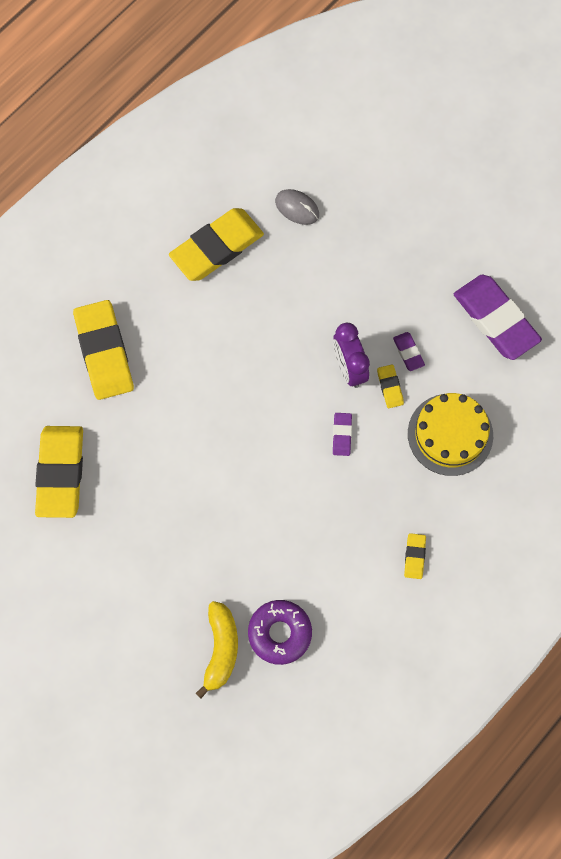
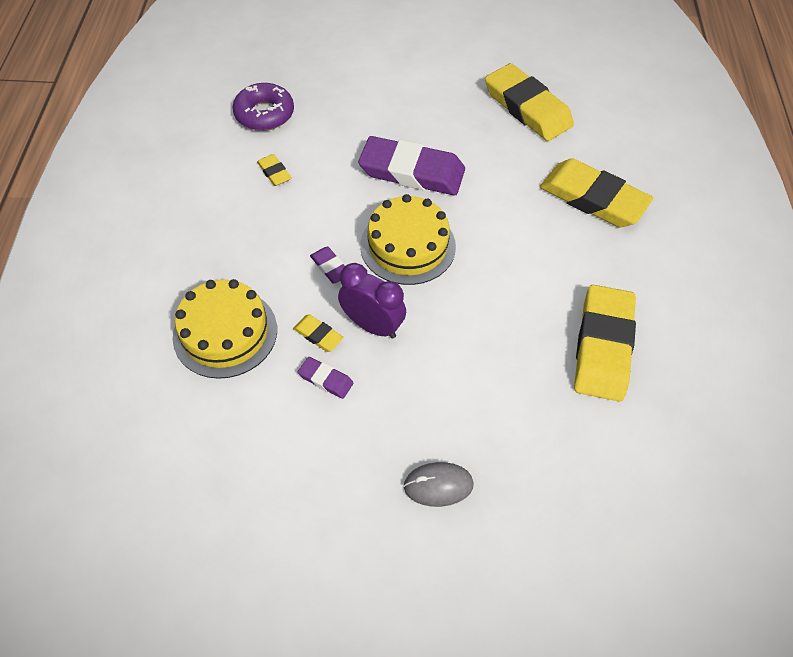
camera: 140 degrees right, 15 degrees down
yellow banana [196,601,238,698] -> none
grey mouse [275,189,319,225] -> grey mouse moved to [403,462,474,507]
yellow eraser [404,533,426,579] -> yellow eraser moved to [257,154,292,186]
purple eraser [454,275,542,360] -> purple eraser moved to [358,136,465,195]
none -> yellow cake [360,194,456,285]

